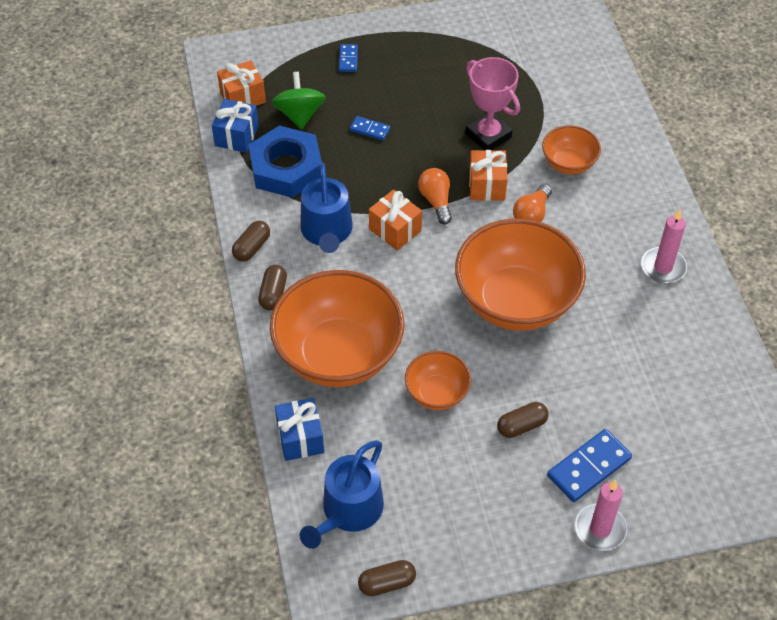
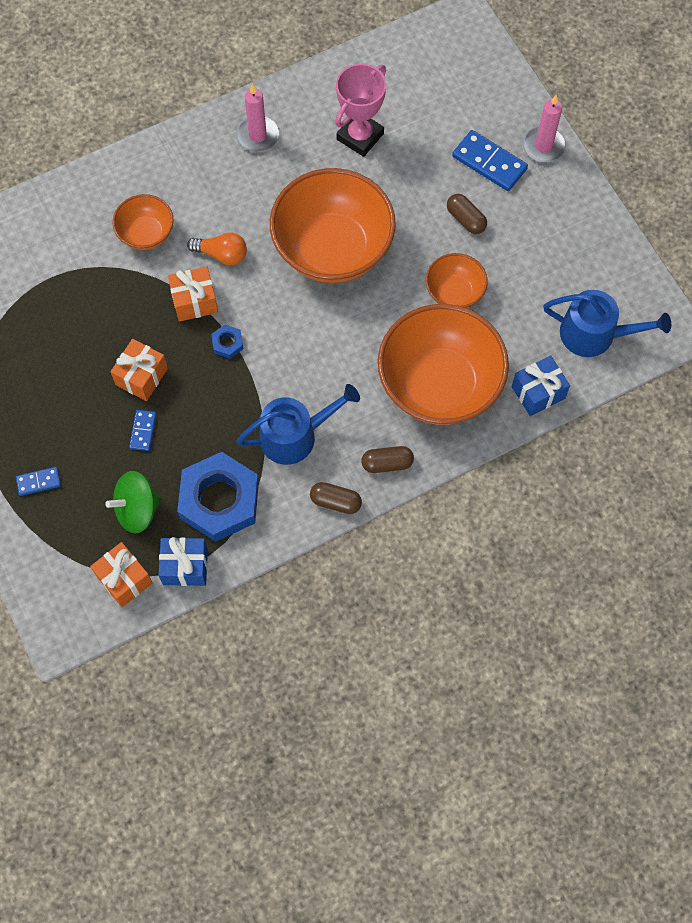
camera: 105 degrees left, 15 degrees up
brown capsule [358,560,416,596] -> none
orange gift [369,190,422,251] -> orange gift moved to [110,339,168,401]
orange light bulb [418,168,452,224] -> blue nut [211,324,244,359]
pink trophy [465,57,520,150] -> pink trophy moved to [335,64,386,157]

